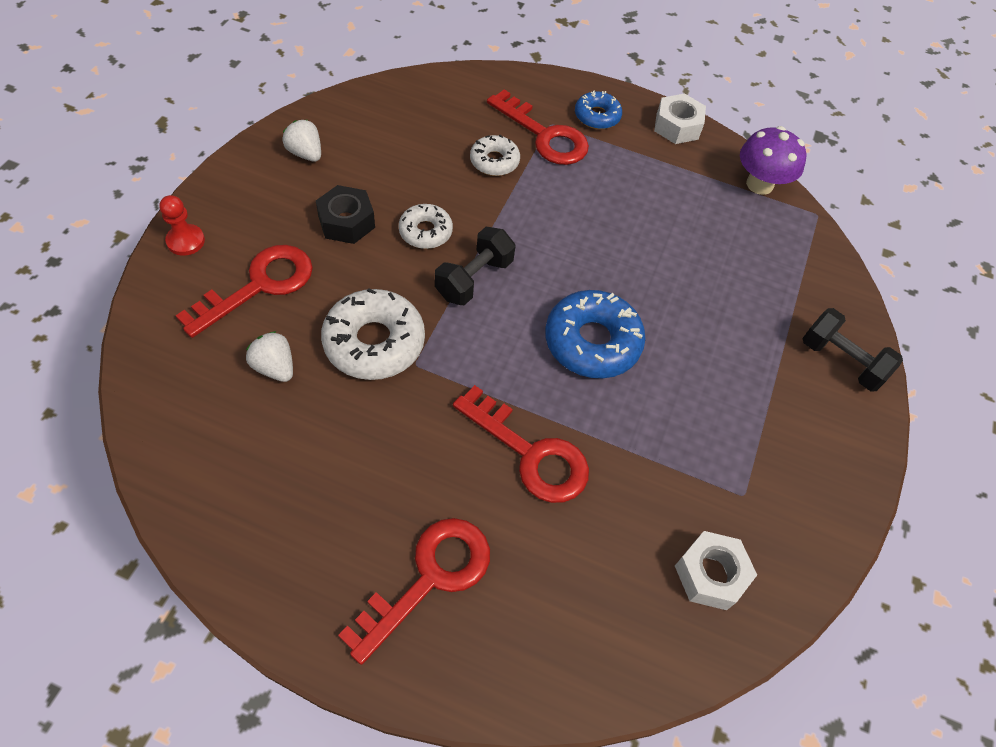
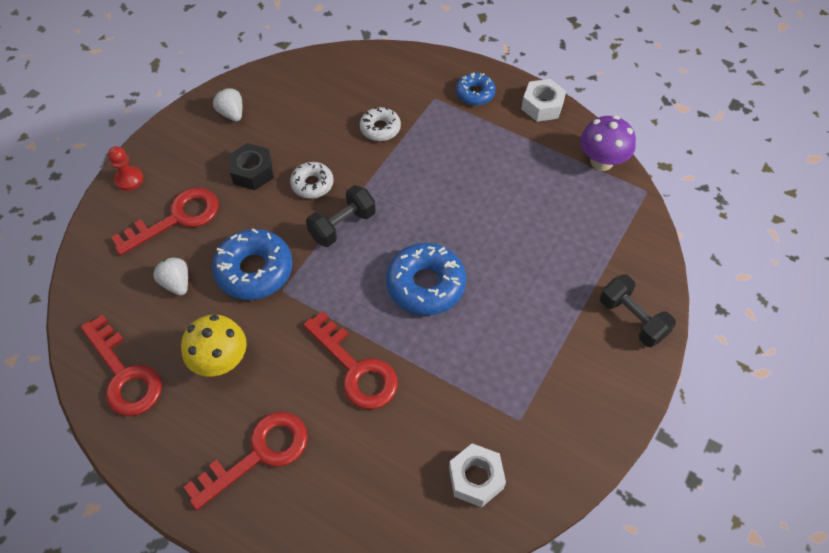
camera: 15 degrees right, 0 degrees up
white donut [321,288,425,380] -> blue donut [212,229,293,300]
red key [487,89,589,165] -> red key moved to [81,315,162,416]
none -> yellow mushroom [181,315,247,377]

